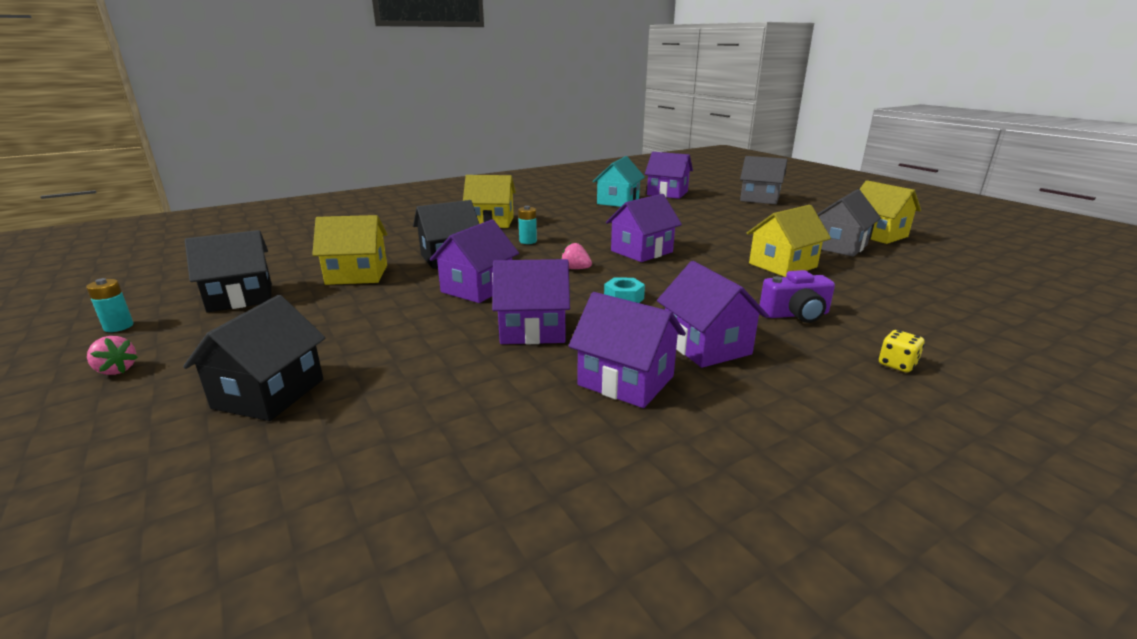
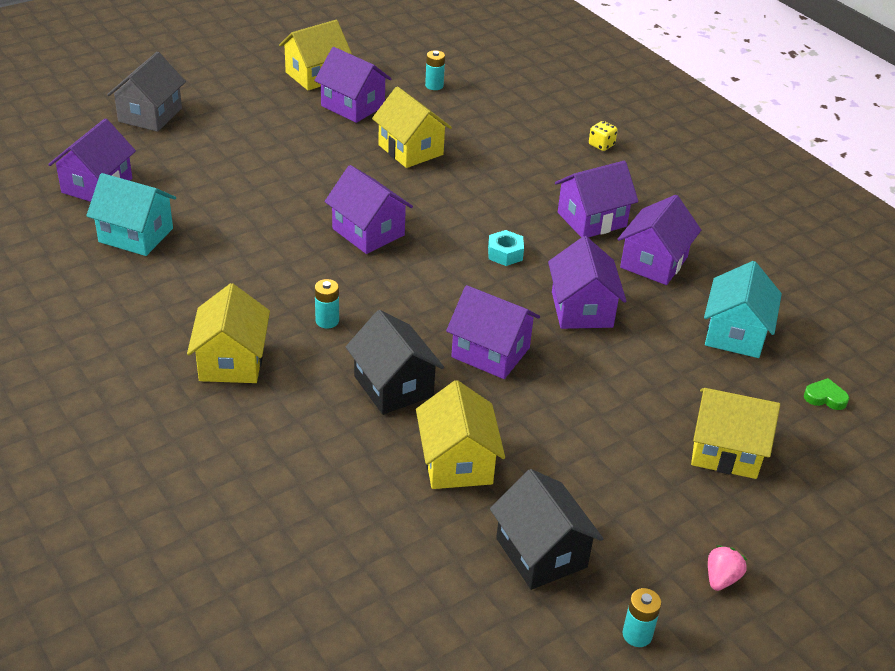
camera: 95 degrees left, 15 degrees up
black house [183,295,325,421] -> yellow house [691,388,780,479]
pink strawberry [561,243,592,269] -> none
purple camera [760,270,835,323] -> none
grey house [817,189,881,257] -> purple house [314,47,391,123]
none -> turquoise battery [425,50,445,90]
none -> turquoise house [704,261,782,358]
none -> green heart [804,378,849,410]

